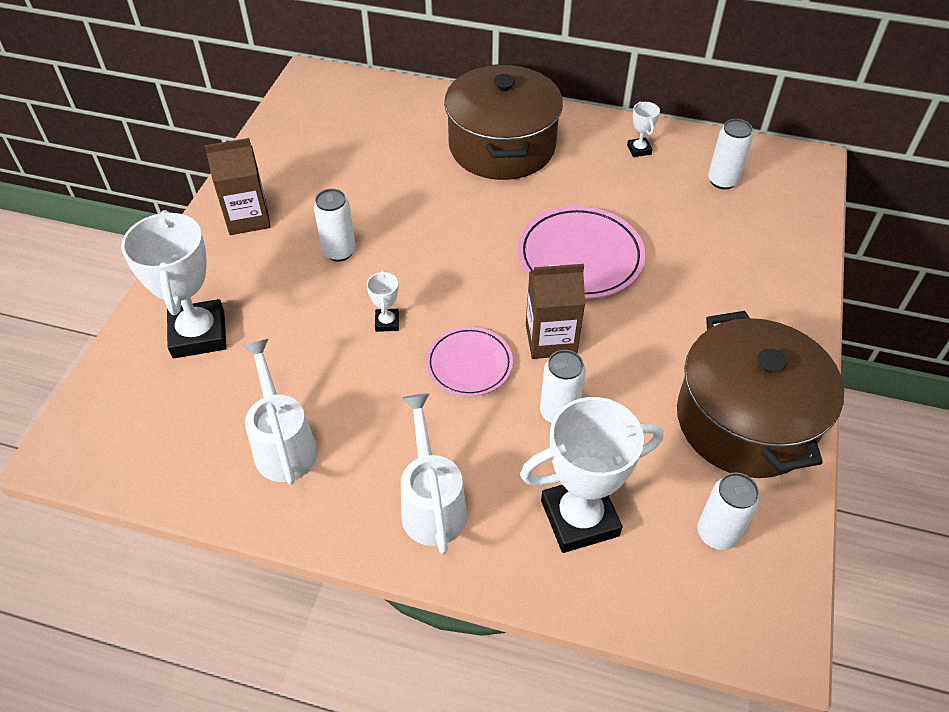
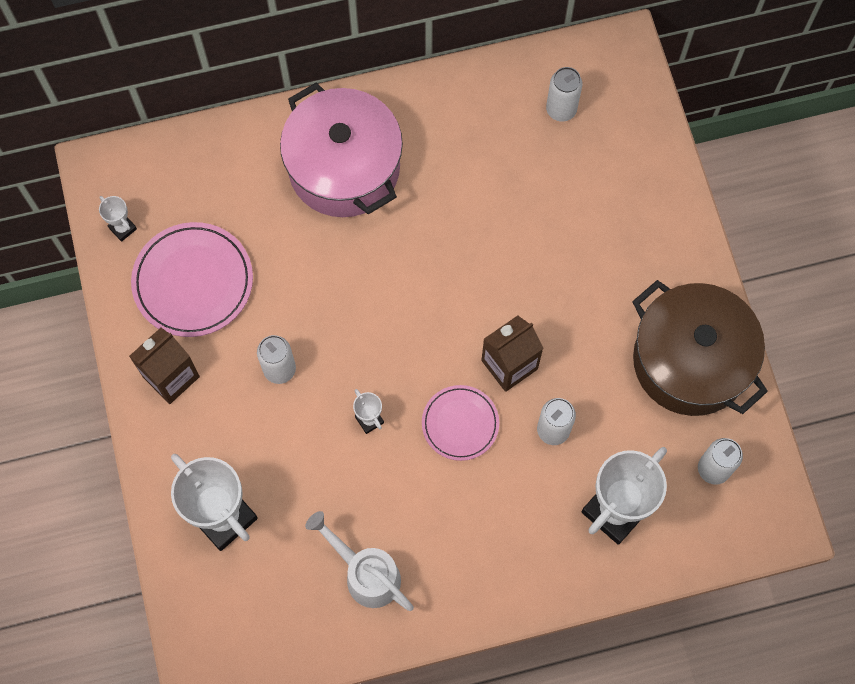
camera: 30 degrees left, 20 degrees up
white watering can [401,393,467,554] -> none
brown pot [444,64,563,180] -> pink pot [280,83,403,217]
pink plate [518,206,646,299] -> pink plate moved to [131,222,253,337]
white trophy [627,101,660,157] -> white trophy moved to [99,196,137,242]

